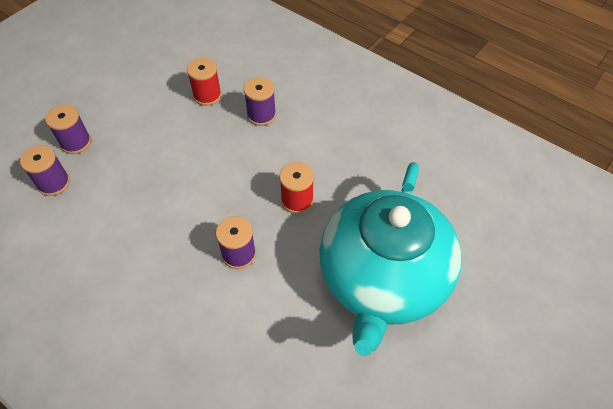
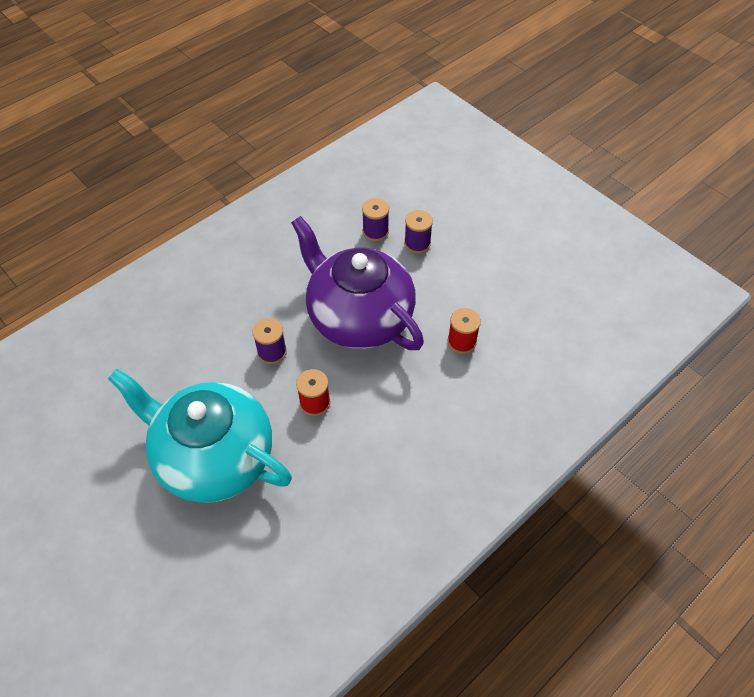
camera: 100 degrees right, 0 degrees up
purple spool [244,77,276,126] -> none
none -> purple teapot [291,216,424,350]

